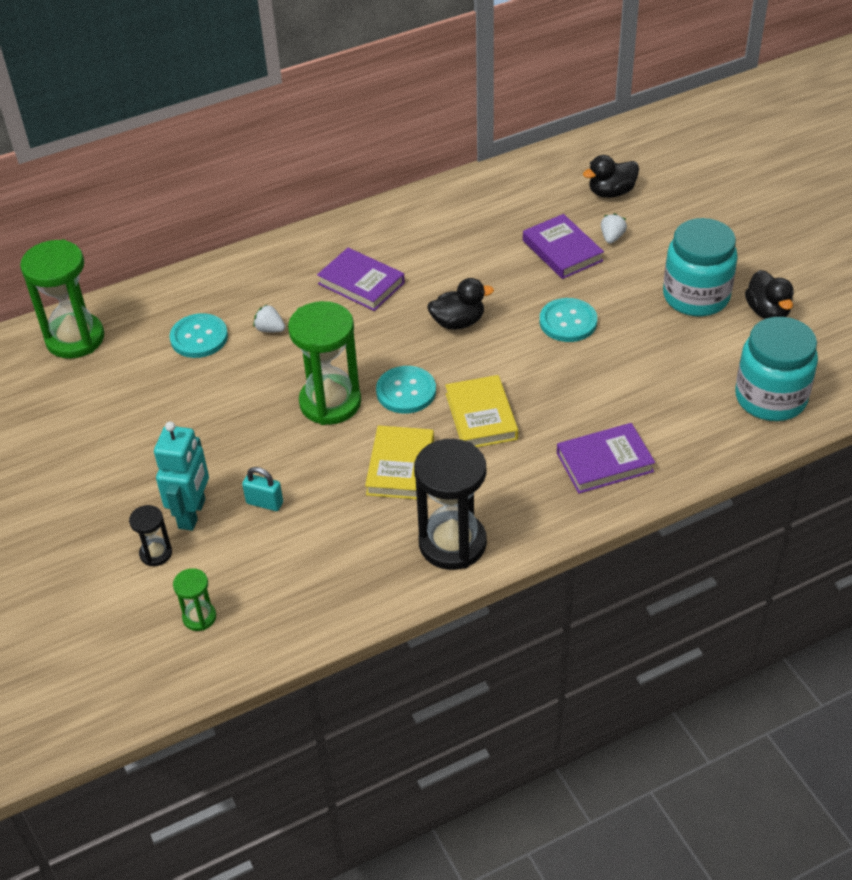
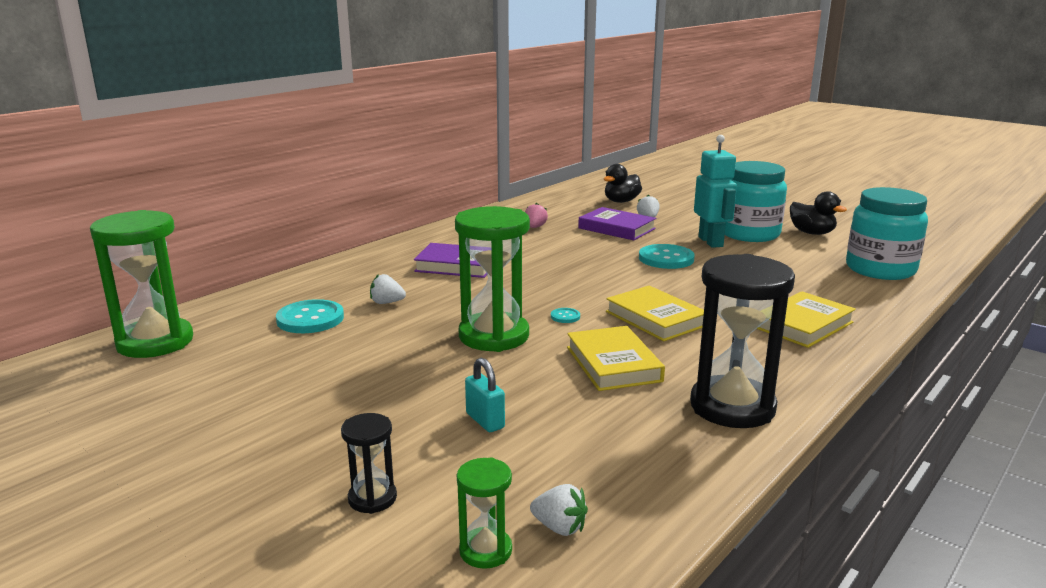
camera: 25 degrees left, 25 degrees down
turquoise robot [154,421,209,531] -> turquoise robot moved to [694,135,737,248]
turquoise padlock [242,467,283,511] -> turquoise padlock turned 60 degrees clockwise [465,358,505,432]
turquoise button [376,366,436,414] -> turquoise button [551,308,580,323], size x0.46
black duck [427,278,494,330] -> none
purple book [557,423,655,494] -> yellow book [757,291,856,348]
none -> pink strawberry [525,203,548,228]
none -> white strawberry [530,484,588,536]

